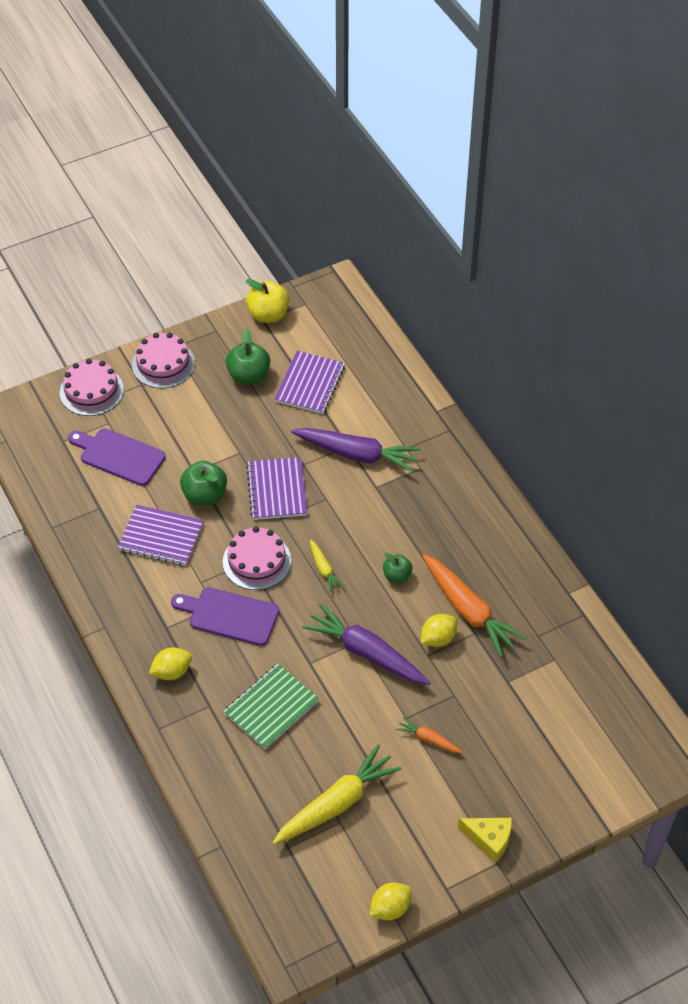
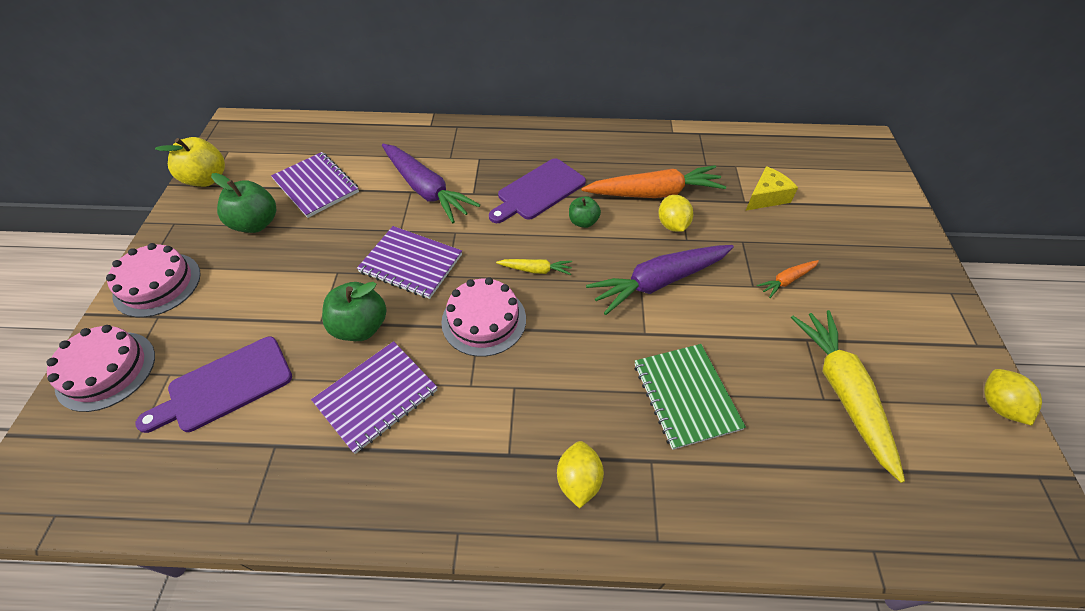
camera: 60 degrees left, 0 degrees up
purple cutting board [171,587,279,646] -> purple cutting board moved to [489,158,586,223]
purple carrot [291,428,421,473] -> purple carrot turned 90 degrees clockwise [382,144,480,223]
yellow cheese [458,818,512,863] -> yellow cheese moved to [746,166,798,211]

